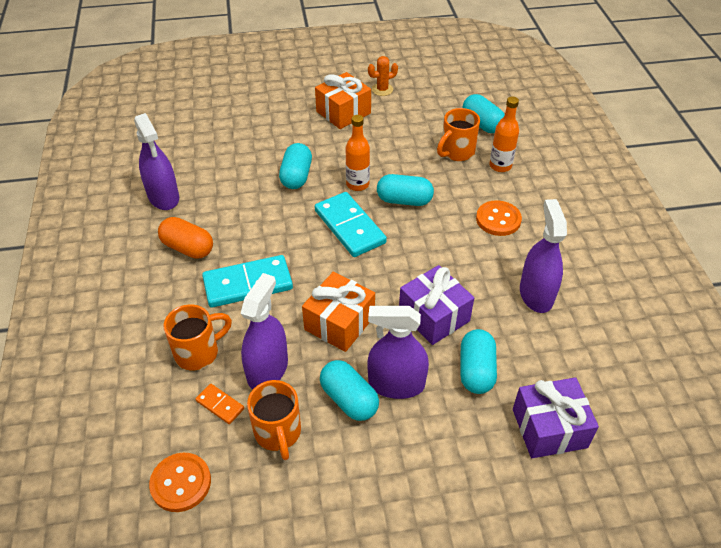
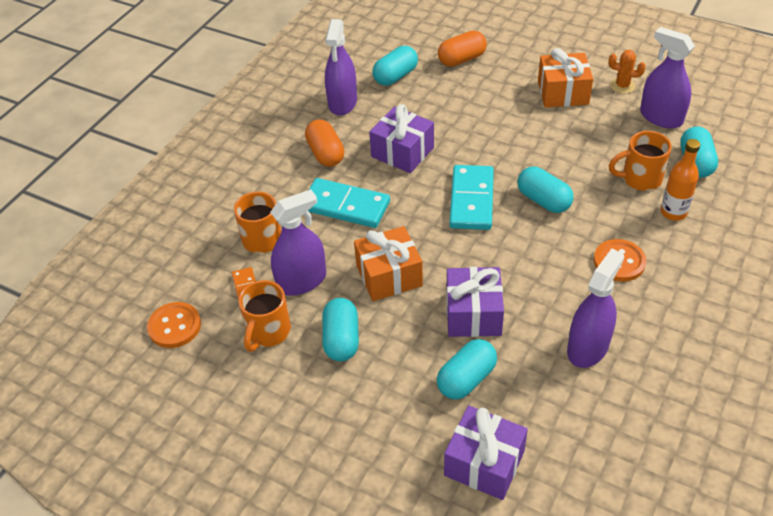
camera: 40 degrees right, 0 degrees up
turquoise capsule [279,143,312,189] -> turquoise capsule moved to [373,46,418,86]
orange bottle [346,115,370,191] -> none
purple spray bottle [367,306,429,399] -> purple spray bottle moved to [640,27,695,128]
none -> purple gift [369,104,434,173]
none -> orange capsule [438,31,487,67]

